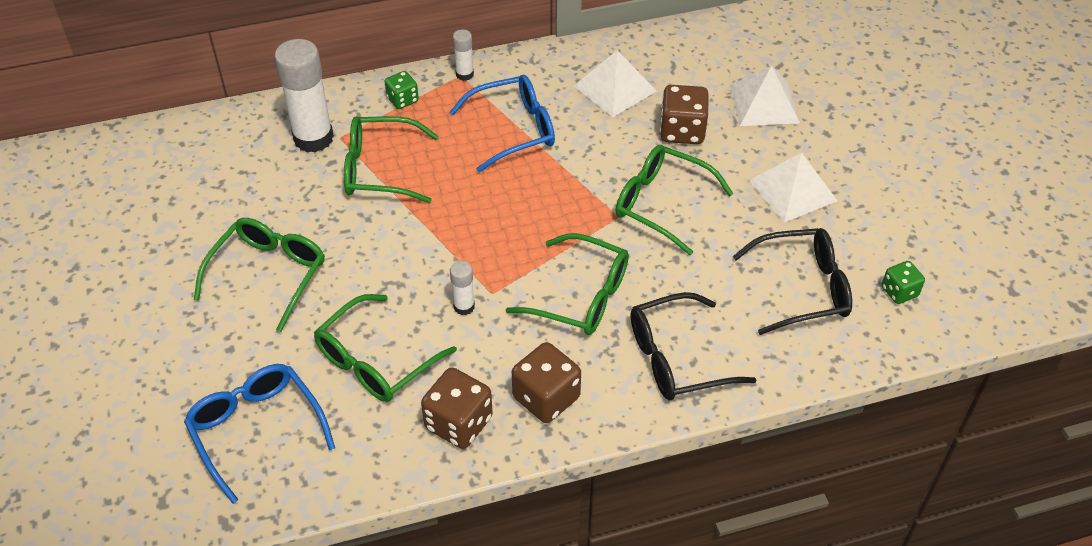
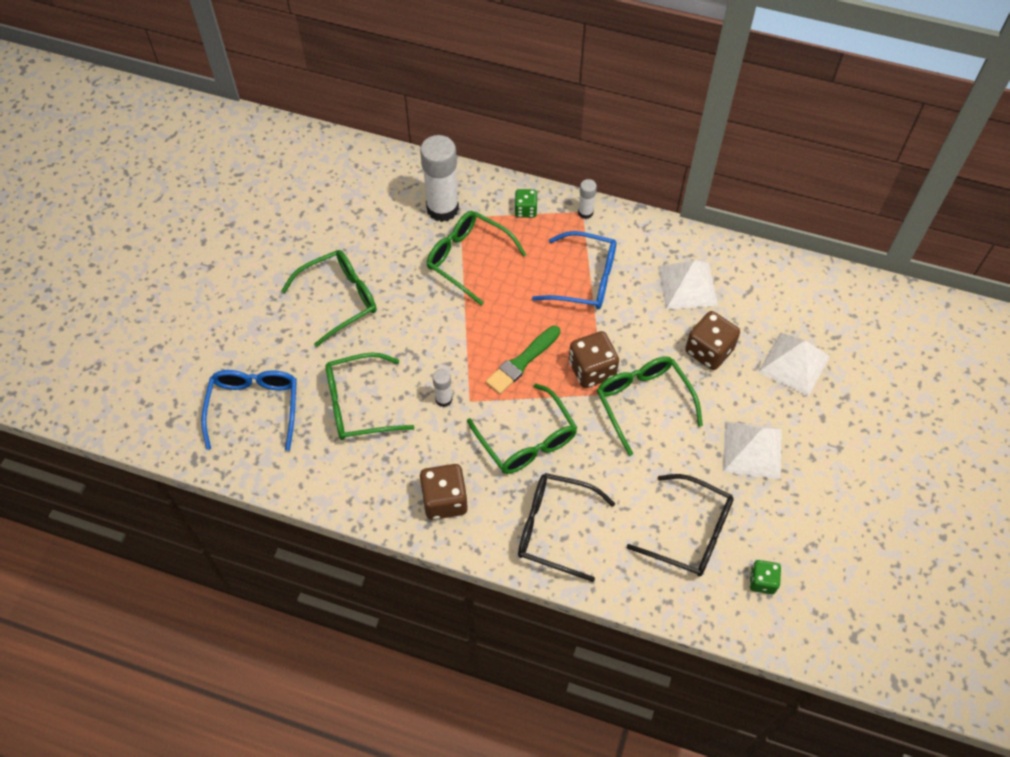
camera: 35 degrees right, 10 degrees up
brown dice [421,367,493,449] -> brown dice moved to [569,331,619,388]
none -> green brush [486,326,561,394]

